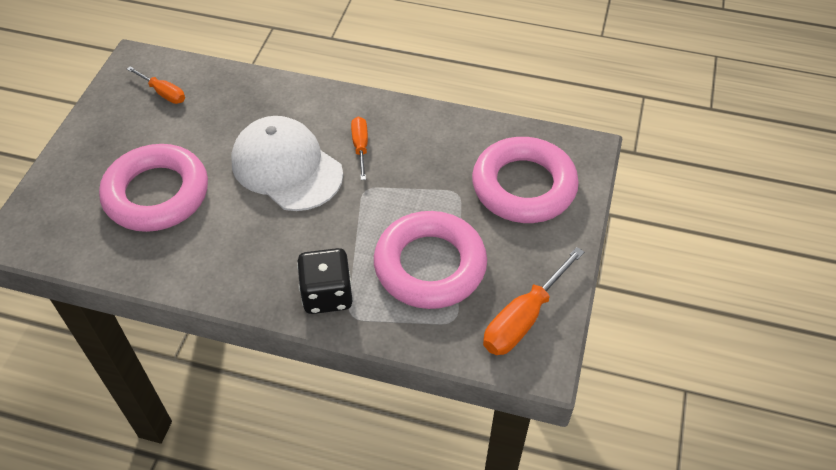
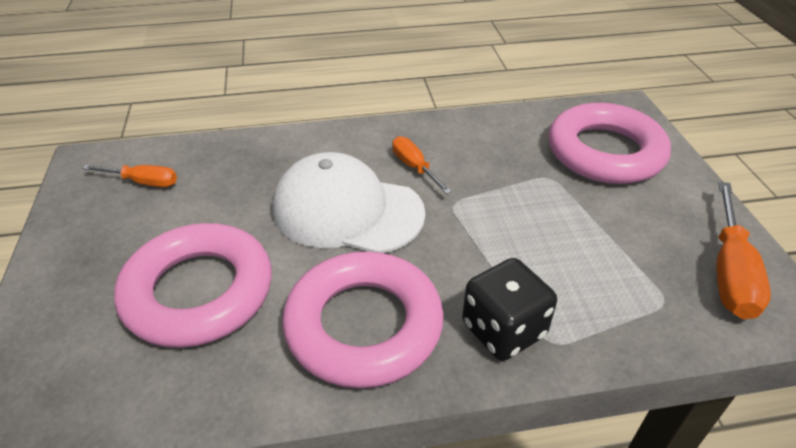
camera: 25 degrees left, 10 degrees down
pink ring [374,211,487,309] -> pink ring moved to [282,252,444,388]

